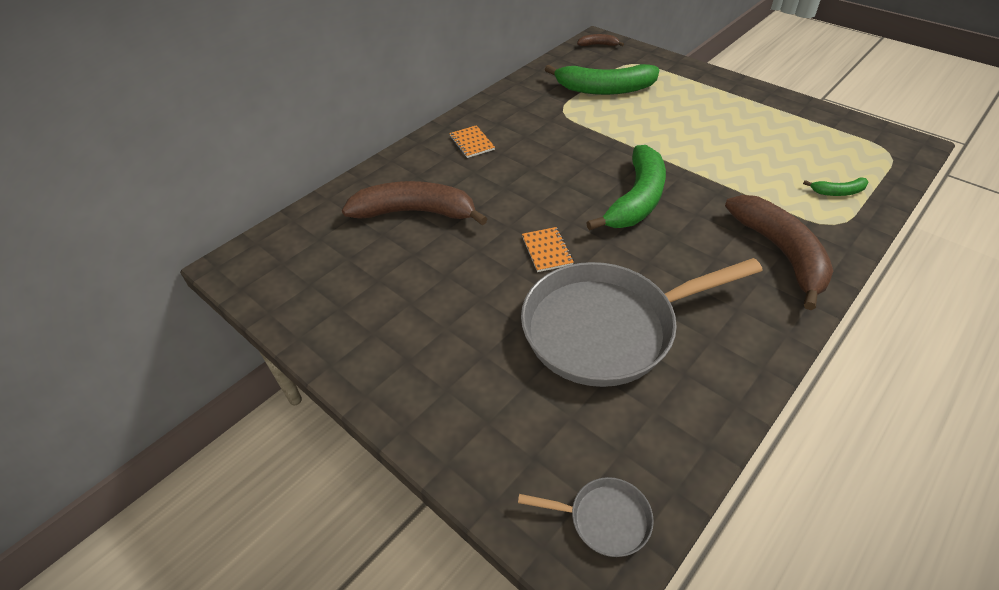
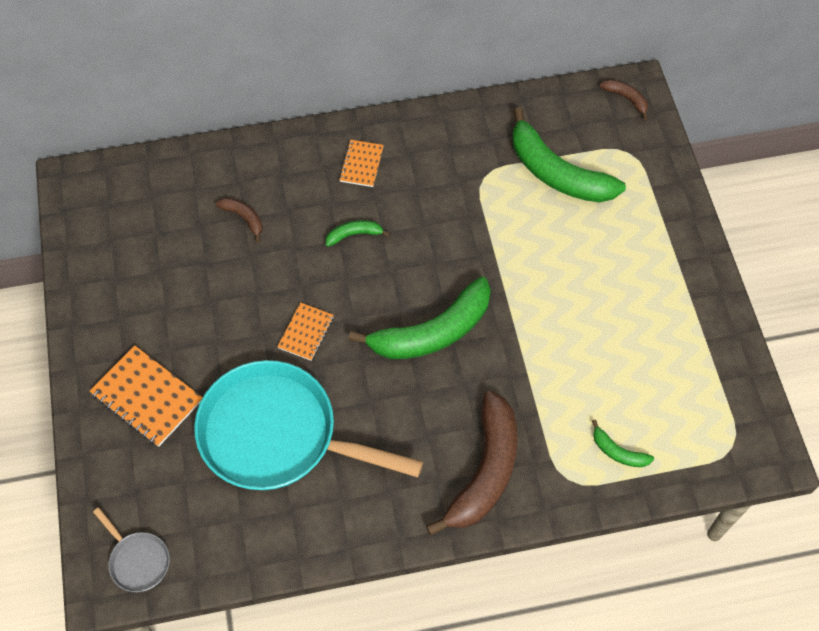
camera: 35 degrees right, 15 degrees up
brown banana [342,181,487,225] -> brown banana [215,198,262,243], size x0.45
grey pan [521,258,763,387] -> turquoise pan [194,360,423,490]
none -> orange notebook [90,345,203,447]
none -> green banana [326,220,390,247]

